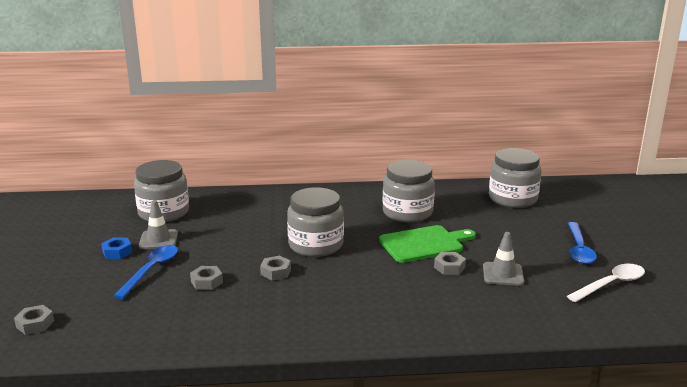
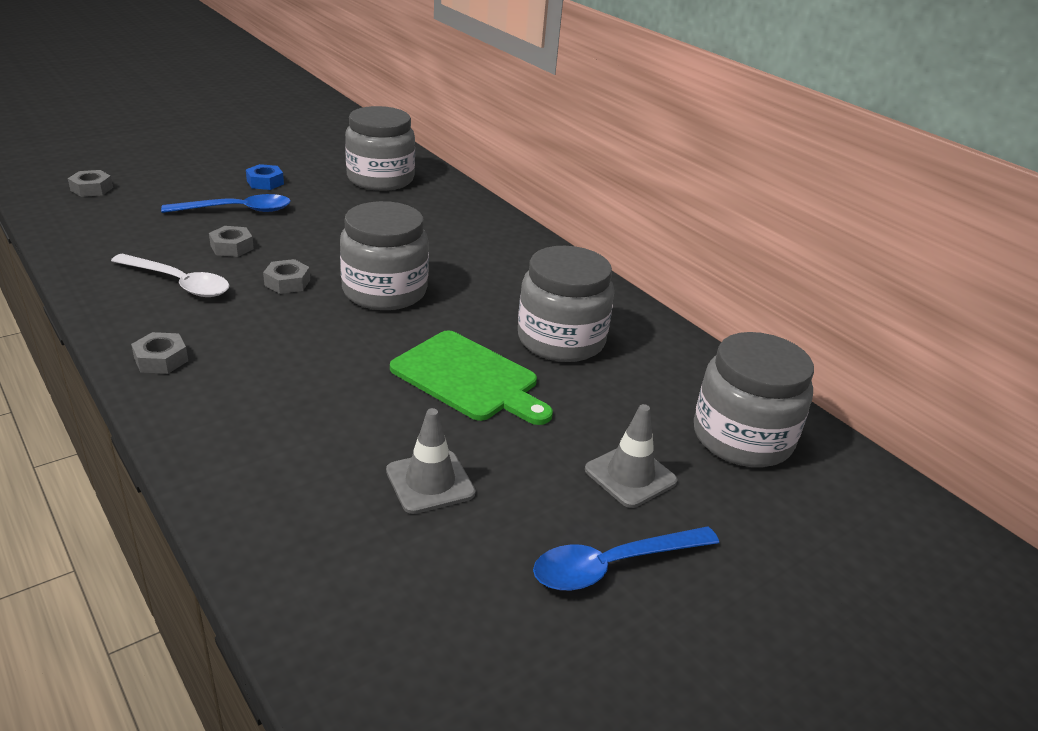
camera: 55 degrees right, 10 degrees up
grey traffic cone [139,200,178,249] -> grey traffic cone moved to [585,404,678,508]
grey nut [434,252,466,275] -> grey nut moved to [131,332,188,374]
white spoon [567,264,645,302] -> white spoon moved to [111,254,229,297]

